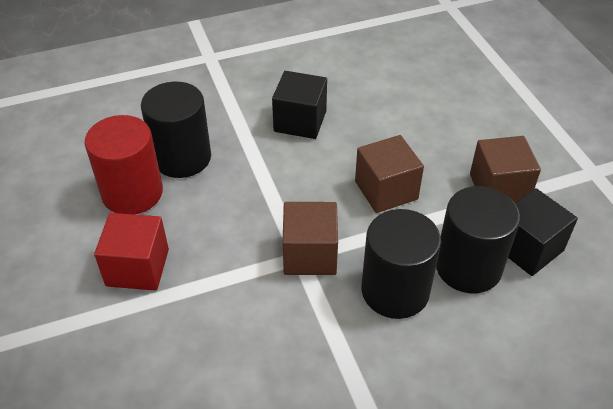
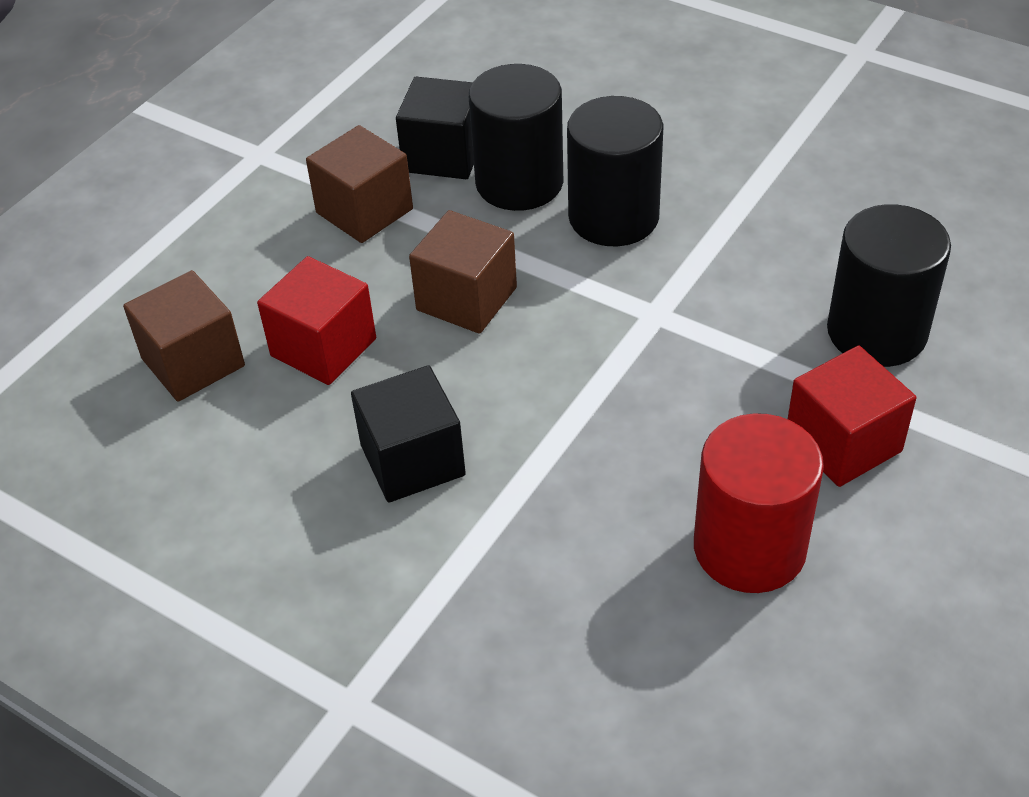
camera: 125 degrees left, 0 degrees up
black cylinder [141,82,211,178] -> black cylinder moved to [827,204,951,367]
brown cube [282,202,338,275] -> brown cube moved to [123,270,245,402]
none -> red cube [257,256,376,385]

